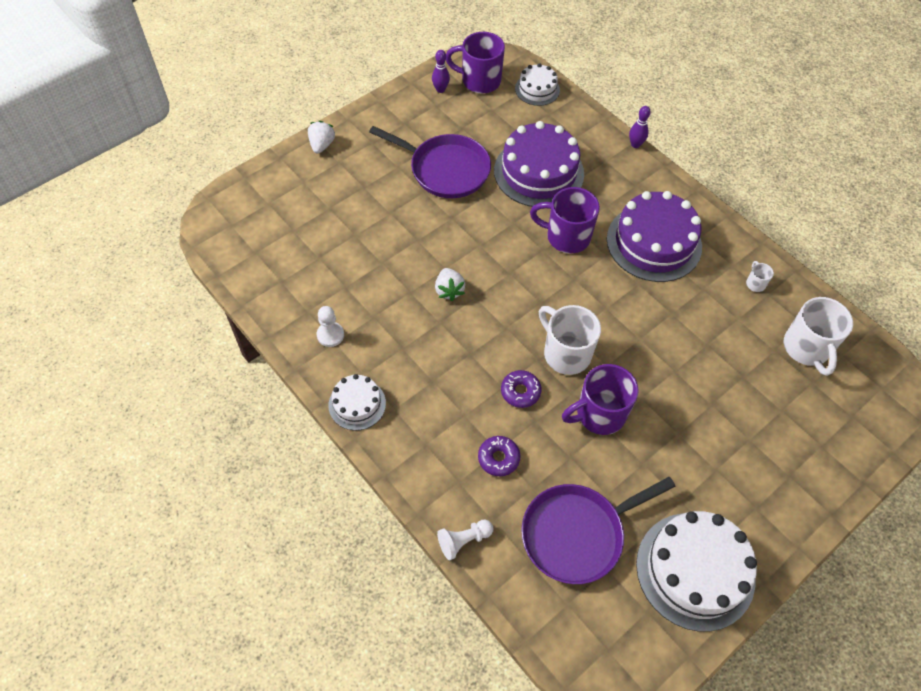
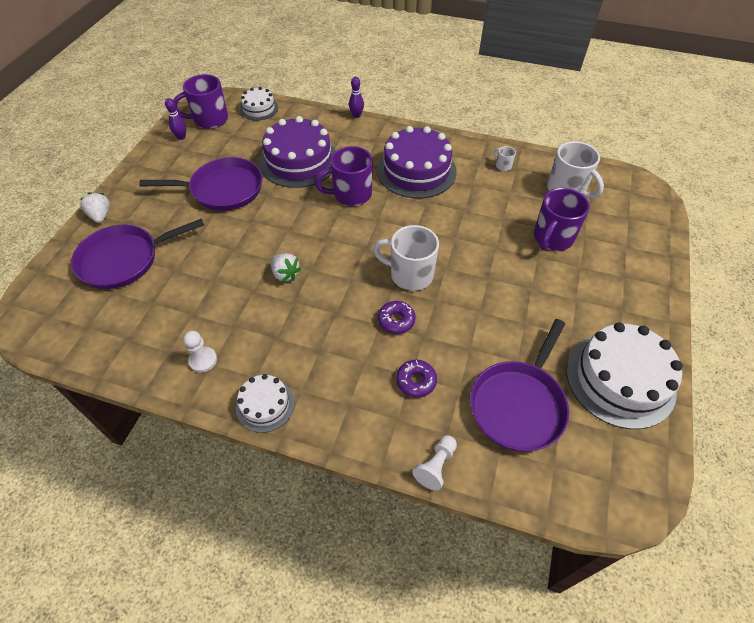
camera: 30 degrees left, 5 degrees down
purple mug [562,364,639,435] -> purple mug moved to [534,188,590,251]
none -> purple pan [71,218,204,289]

